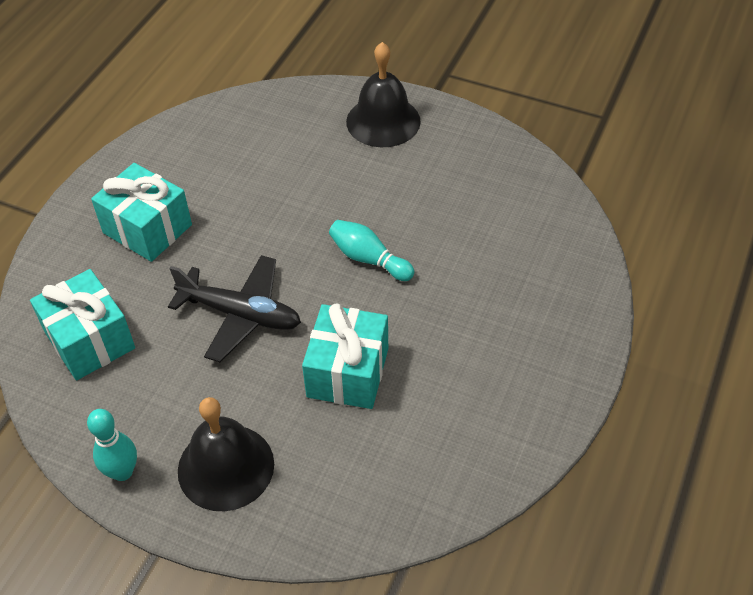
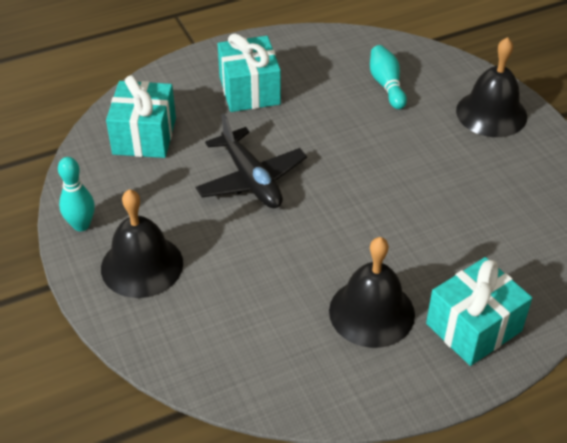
camera: 40 degrees right, 5 degrees down
turquoise gift [302,303,388,409] -> turquoise gift moved to [426,257,532,366]
turquoise bowling pin [329,220,414,281] -> turquoise bowling pin moved to [370,45,407,109]
none -> black bell [329,237,415,348]

